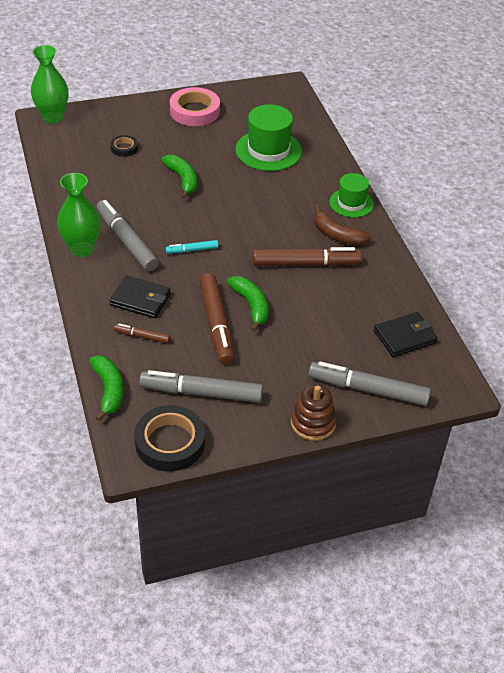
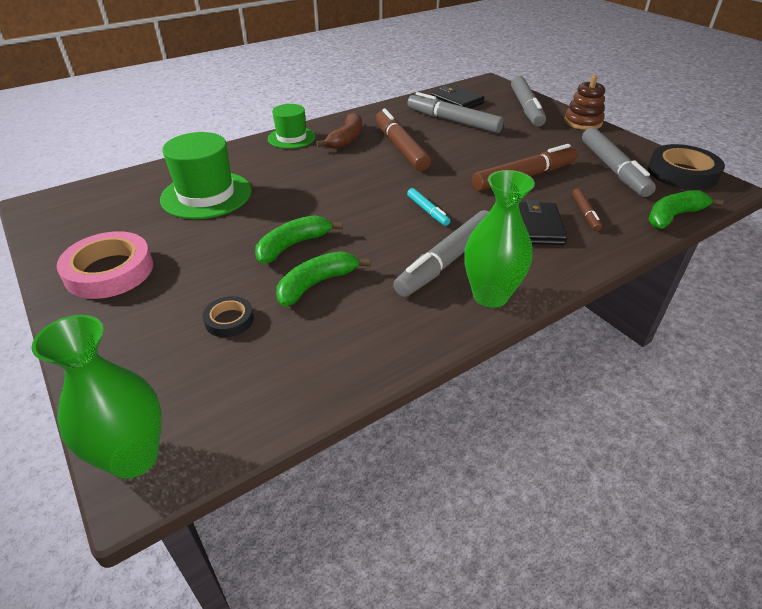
camera: 105 degrees left, 5 degrees down
green banana [227,276,269,331] -> green banana moved to [276,251,371,307]
none -> grey marker [407,92,504,133]

